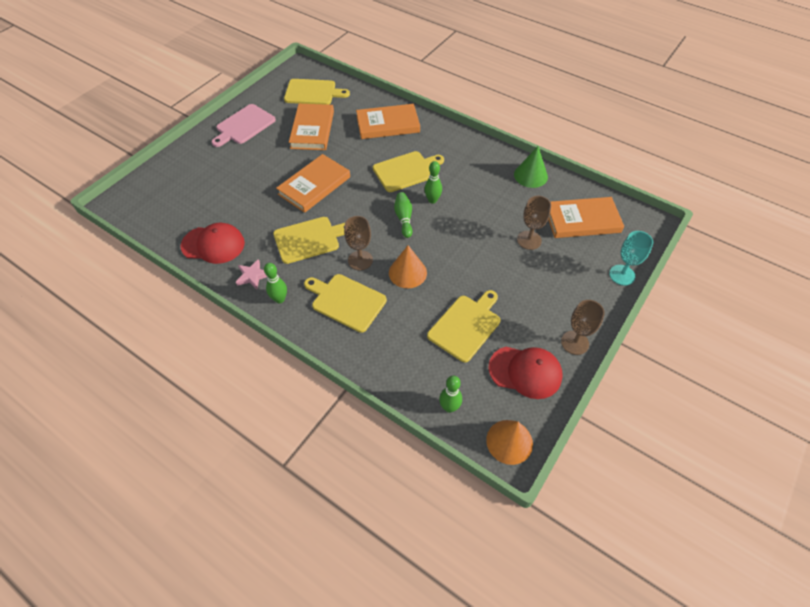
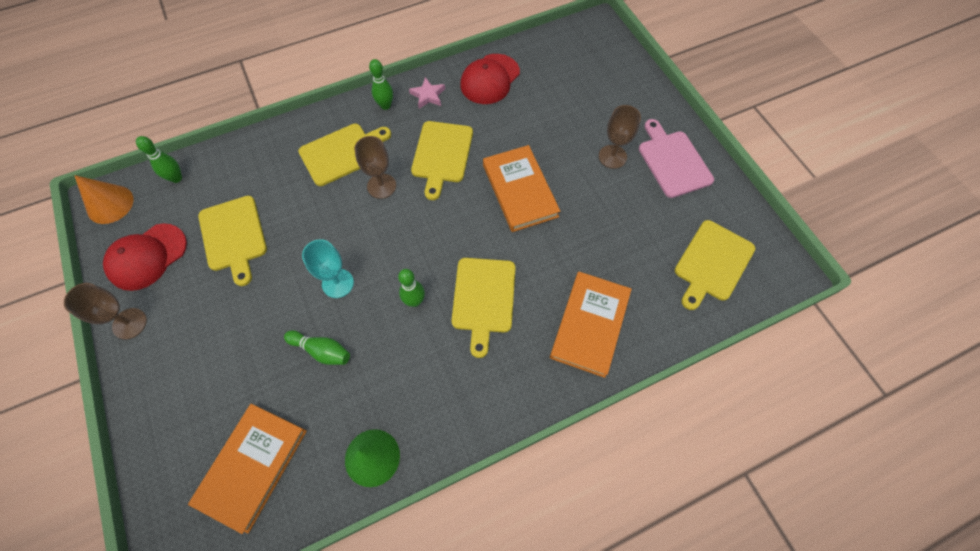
camera: 120 degrees right, 10 degrees up
orange book [289,104,334,150] -> none
orange cone [389,245,427,288] -> none
green bowling pin [394,192,413,238] -> green bowling pin moved to [284,330,350,365]
brown goblet [517,196,551,250] -> brown goblet moved to [599,105,641,169]
turquoise goblet [609,231,653,286] -> turquoise goblet moved to [302,239,354,298]

